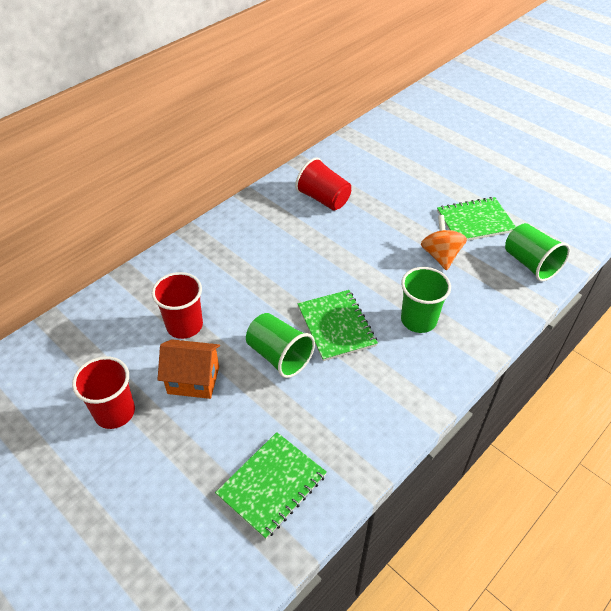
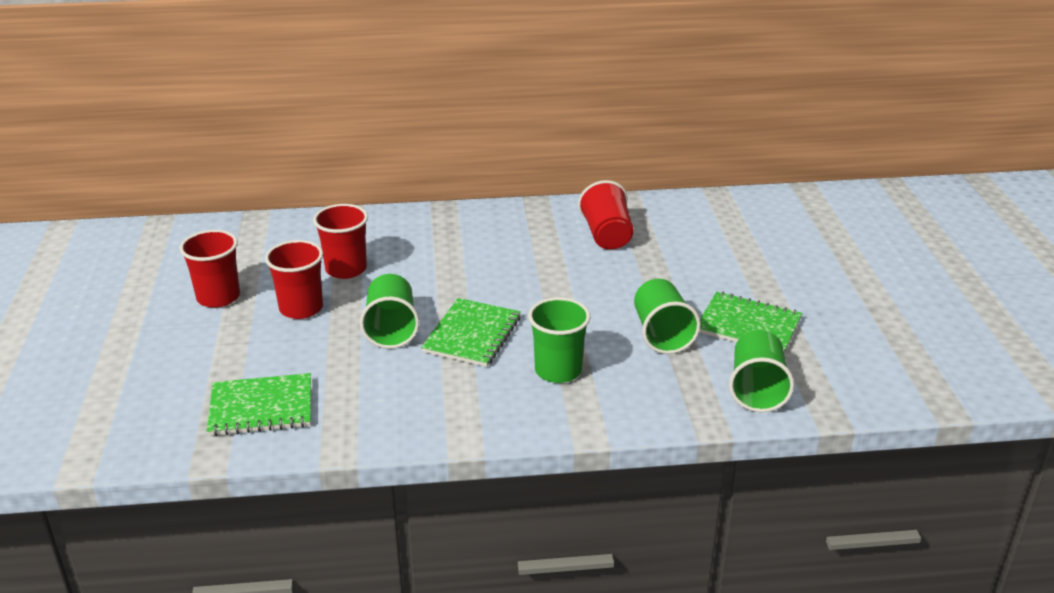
camera: 40 degrees right, 15 degrees down
orange house [158,339,220,399] -> red cup [265,240,323,319]
orange spinning top [421,215,467,270] -> green cup [634,279,701,354]

